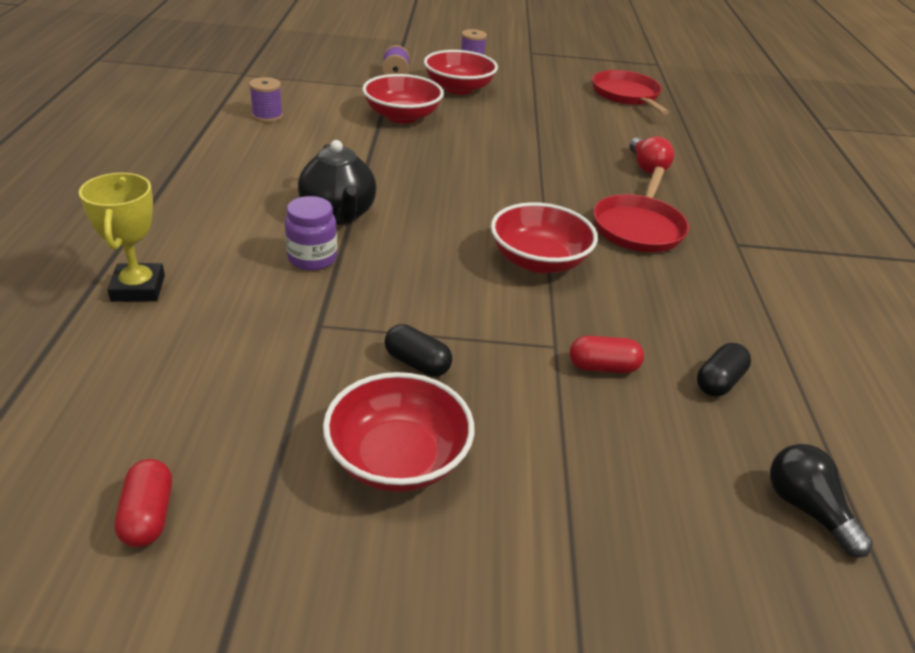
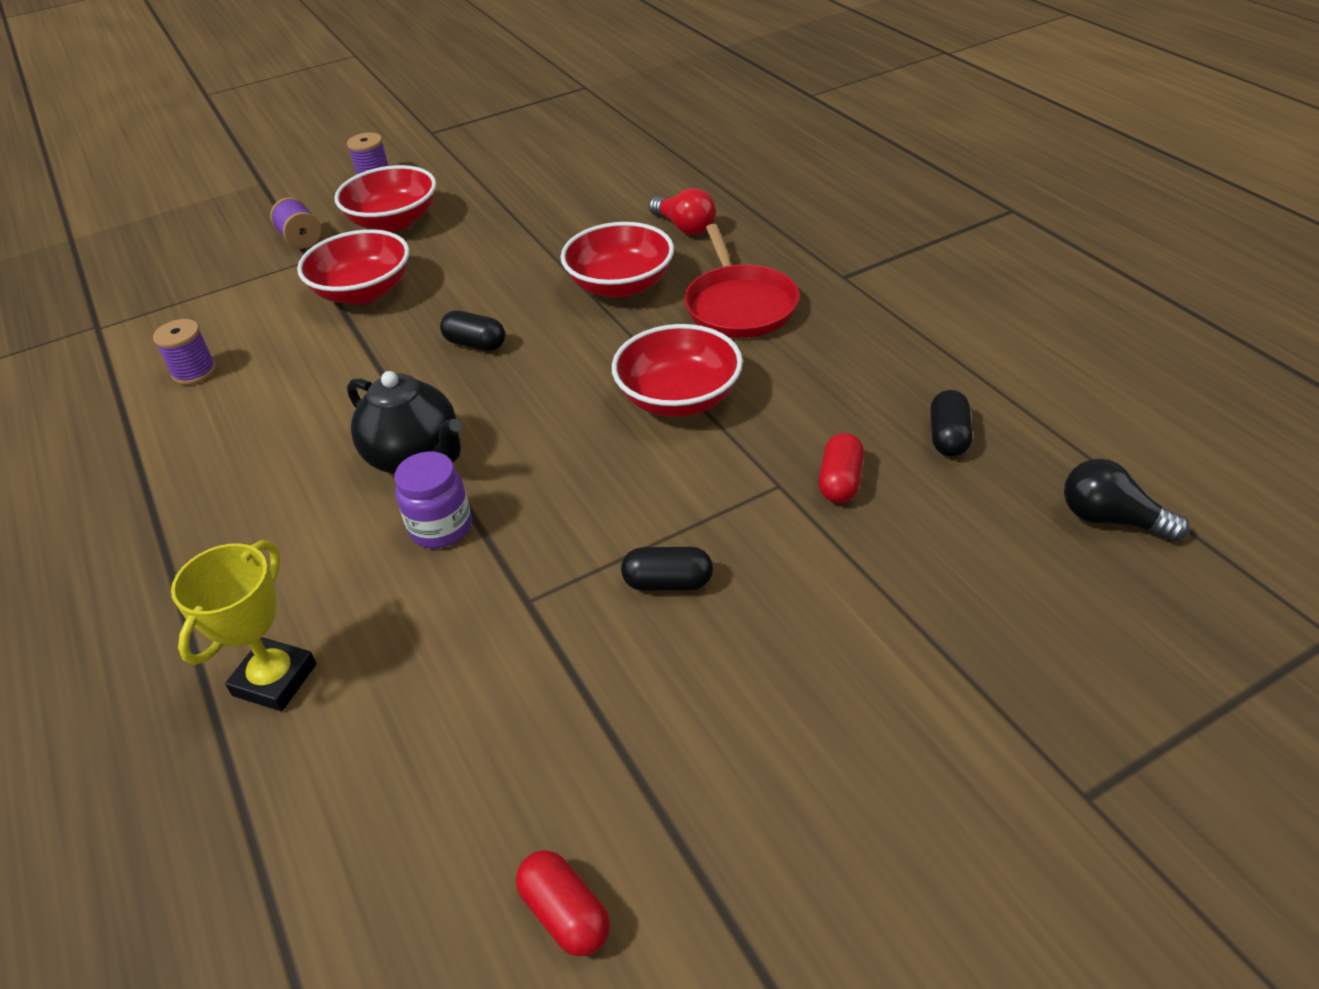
camera: 25 degrees left, 5 degrees up
yellow trophy [79,173,165,302] -> yellow trophy turned 60 degrees clockwise [171,540,317,711]
red bowl [323,372,474,492] -> red bowl moved to [561,222,674,298]
red capsule [570,336,644,373] -> red capsule turned 45 degrees counterclockwise [819,433,864,503]
red pan [592,70,669,115] -> none
none -> black capsule [440,310,505,351]

